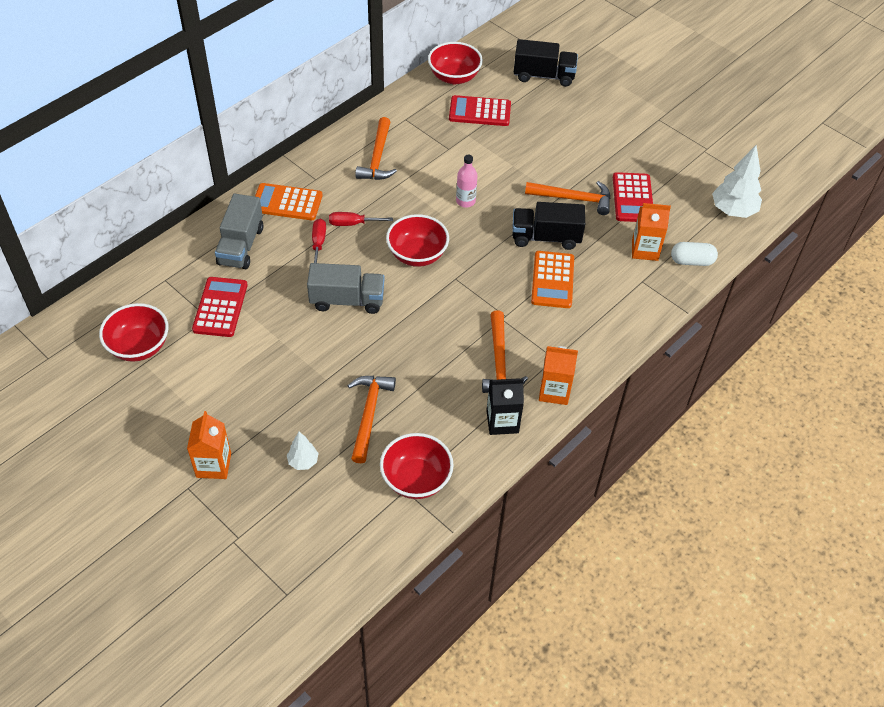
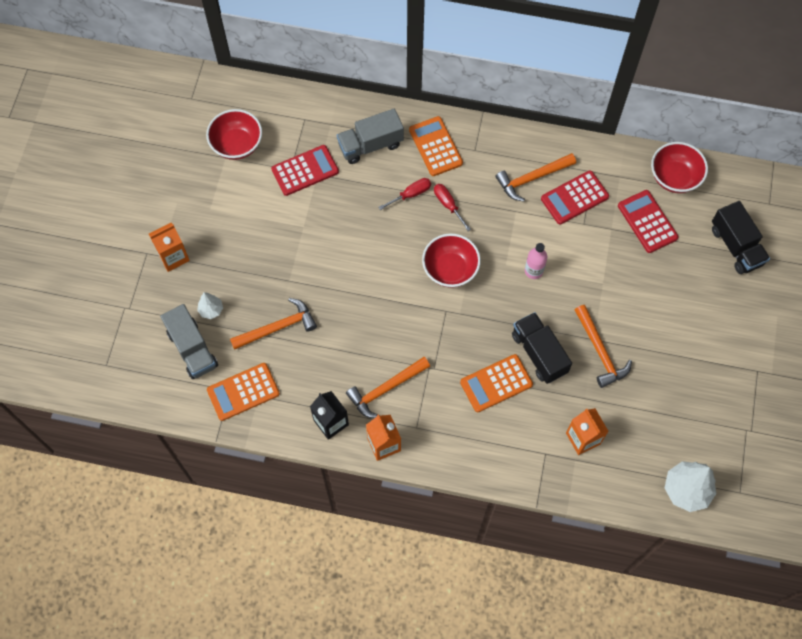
camera: 60 degrees right, 15 degrees up
grey truck [307,263,384,314] -> grey truck moved to [160,304,218,379]
red bowl [380,433,454,499] -> orange calculator [207,363,280,421]
red calculator [613,172,653,222] -> red calculator moved to [541,170,609,225]
white capsule [671,242,718,266] -> none

